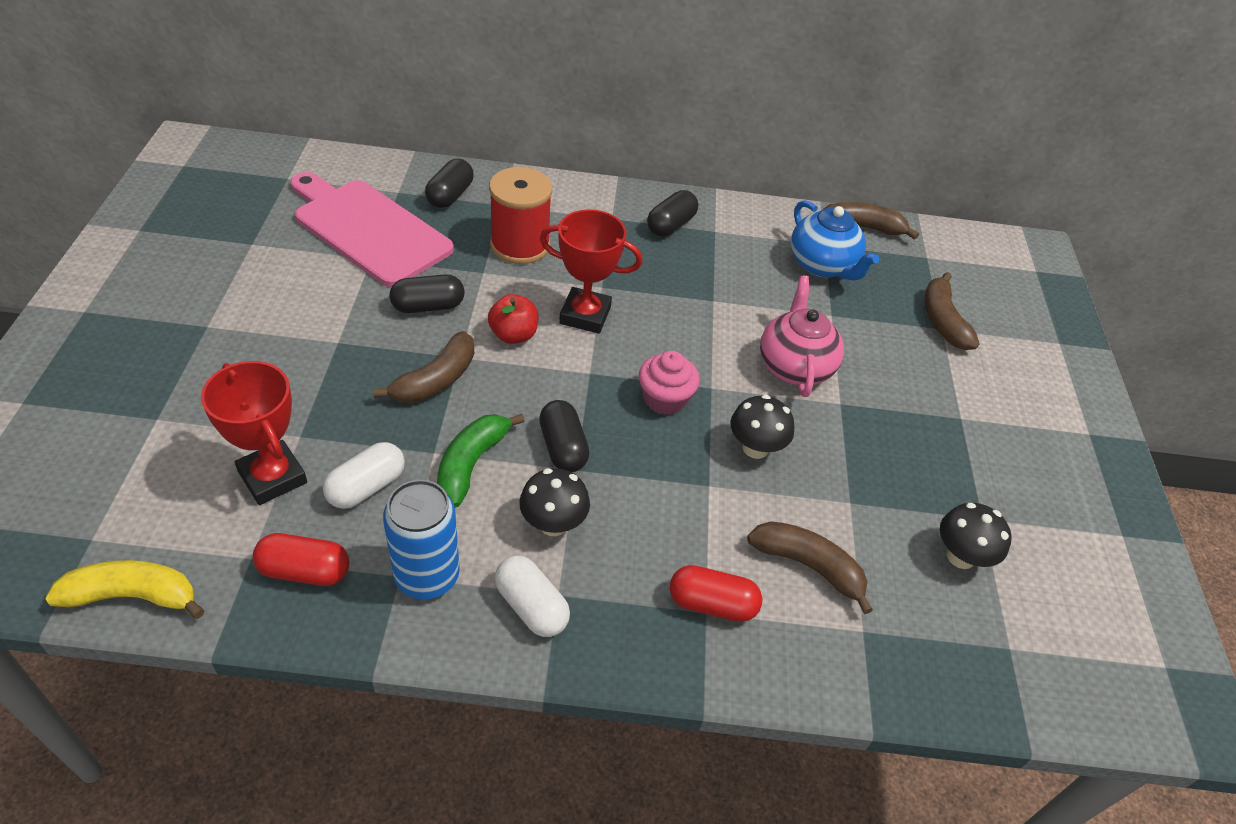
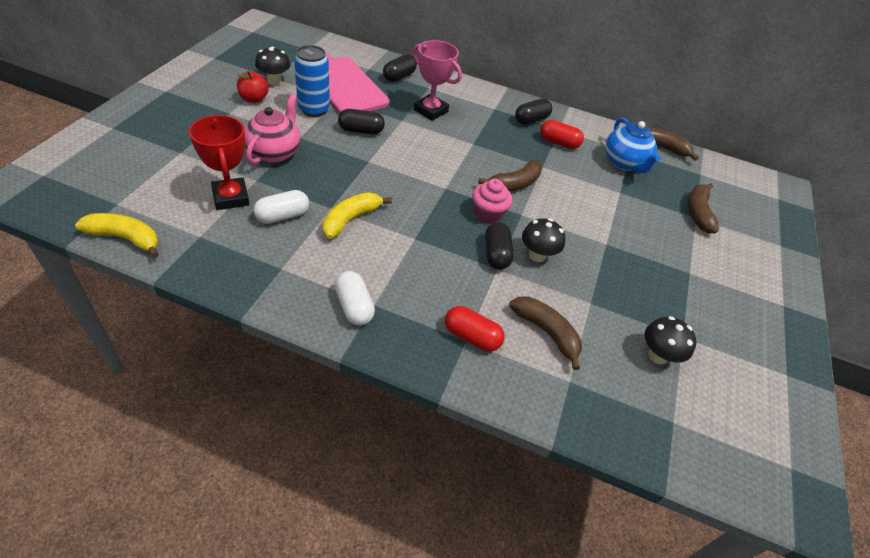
camera: 15 degrees right, 0 degrees up
red capsule [253,533,350,586] -> red capsule moved to [540,120,584,149]
brown banana [373,331,474,403] -> brown banana moved to [478,160,542,191]
blue can [383,480,460,599] -> blue can moved to [294,45,330,117]
green banana [437,414,525,508] -> yellow banana [322,192,392,239]
red apple [488,294,539,344] -> red apple moved to [237,70,269,103]
red spool [489,167,552,264] -> pink trophy [413,40,462,121]
black mushroom [519,468,590,536] -> black mushroom moved to [255,47,291,85]
black capsule [539,400,589,472] -> black capsule moved to [485,222,514,270]
red trophy [540,209,642,334] -> none
pink teapot [760,276,844,397] -> pink teapot moved to [244,94,301,164]

